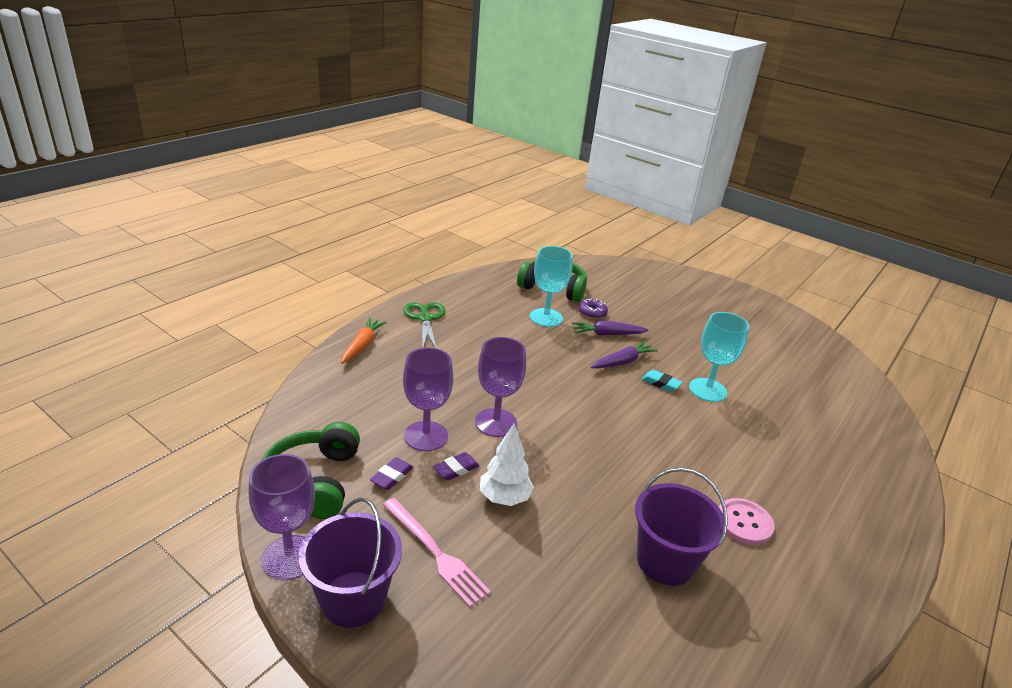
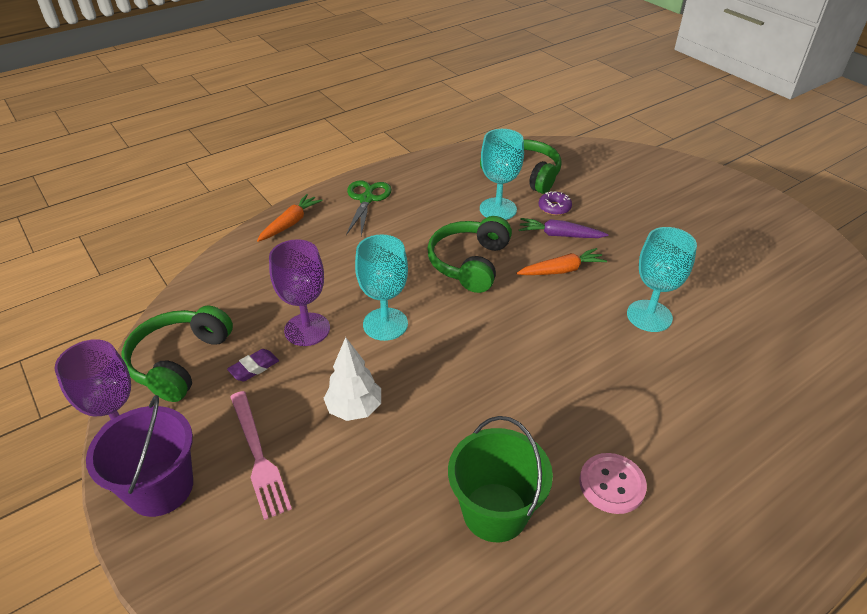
camera: 20 degrees right, 10 degrees up
purple eraser [433,452,480,480] -> none
purple goblet [475,337,526,437] -> turquoise goblet [355,235,408,341]
purple carrot [591,341,658,368] -> orange carrot [516,248,607,275]
purple bucket [635,468,728,586] -> green bucket [448,416,553,542]
turquoise eraser [642,370,682,392] -> none
none -> green headphones [427,216,512,293]

